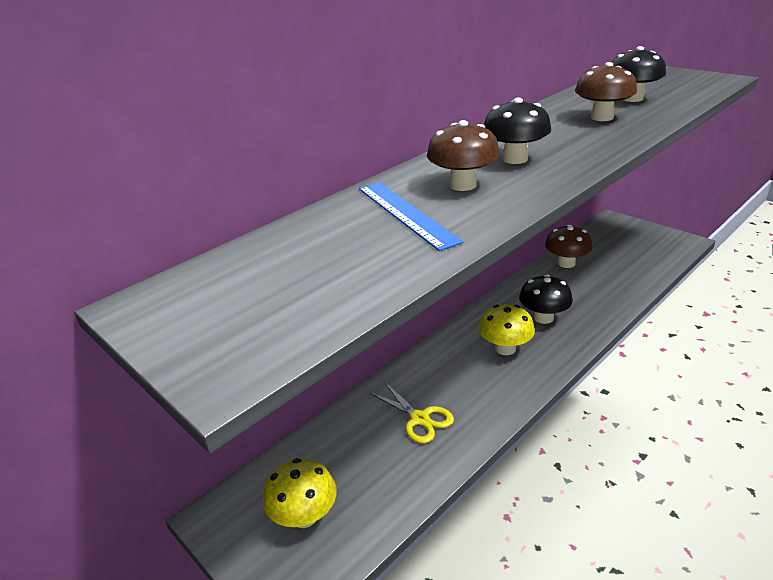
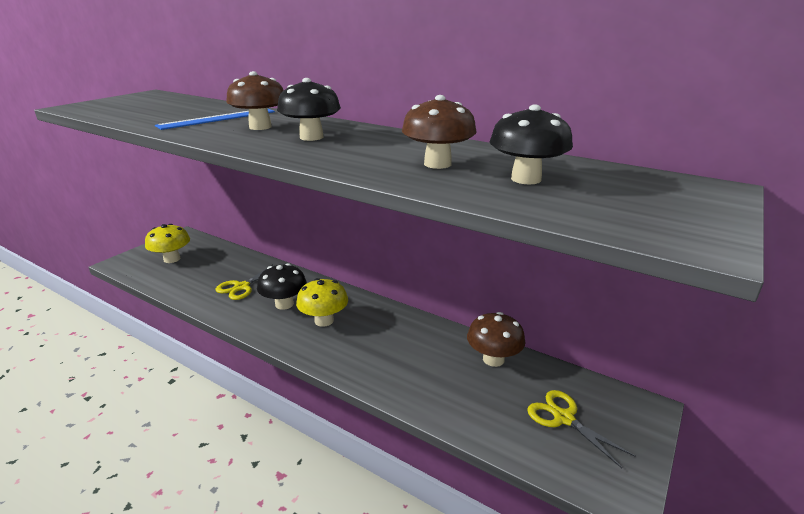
camera: 75 degrees right, 5 degrees down
black mushroom [519,274,573,324] -> black mushroom moved to [257,263,307,310]
none -> yellow scissors [527,390,635,468]

